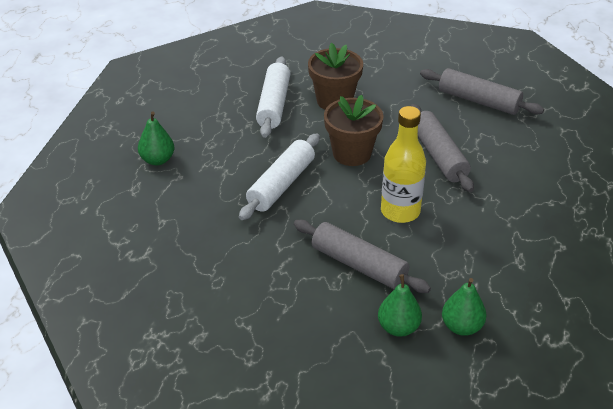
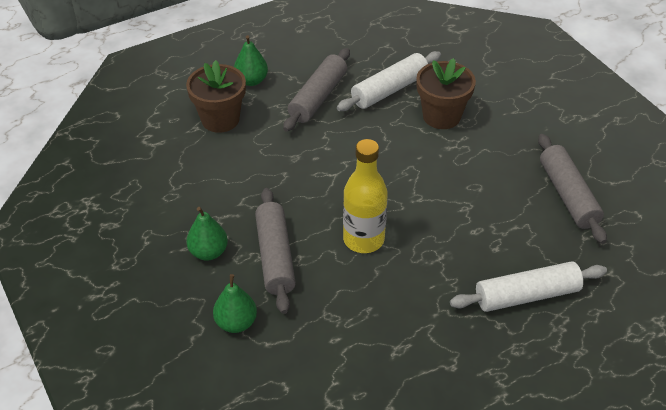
camera: 45 degrees right, 5 degrees up
white rolling pin [239,133,320,220] -> white rolling pin moved to [450,261,607,312]
brown flower pot [324,95,384,166] -> brown flower pot moved to [186,60,246,133]
grey rolling pin [410,104,474,192] -> grey rolling pin moved to [283,48,350,132]
green pear [442,278,486,336] -> green pear moved to [186,207,228,261]

